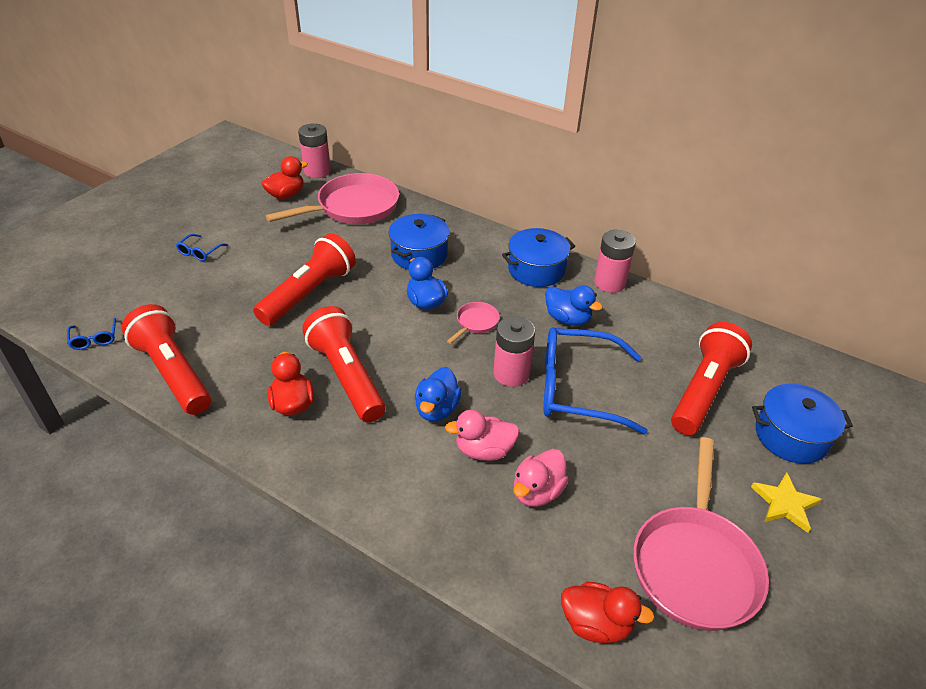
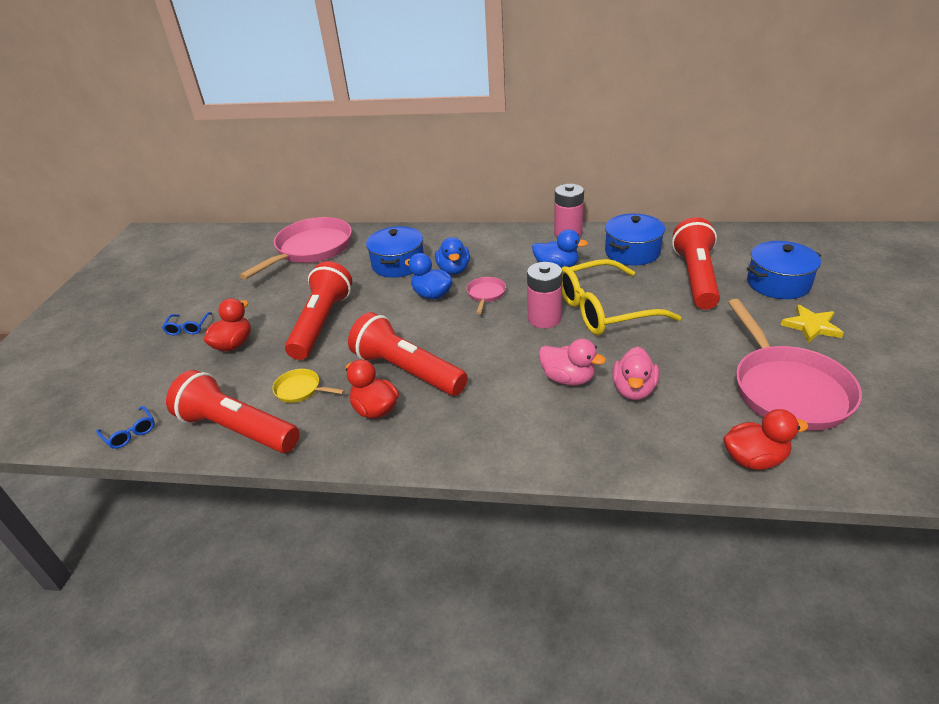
camera: 20 degrees left, 5 degrees down
red duck [261,156,308,199] -> red duck moved to [204,298,251,351]
pink battery [298,123,331,178] -> none
blue duck [415,367,462,421] -> blue duck moved to [435,237,470,275]
pink duck [445,409,519,461] -> pink duck turned 120 degrees counterclockwise [539,339,606,386]
blue pot [502,228,575,287] -> blue pot moved to [605,214,665,266]
blue glasses [544,327,648,434] -> yellow glasses [562,259,681,335]
none -> yellow pan [272,369,345,403]

